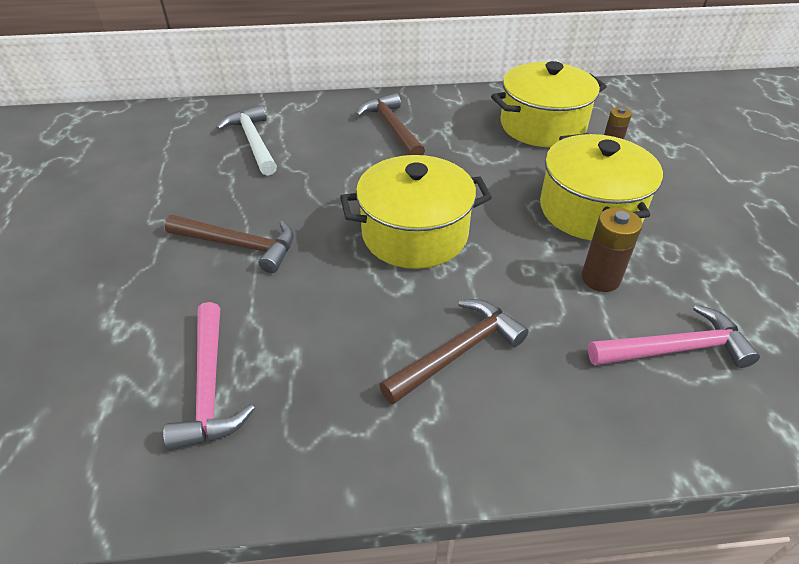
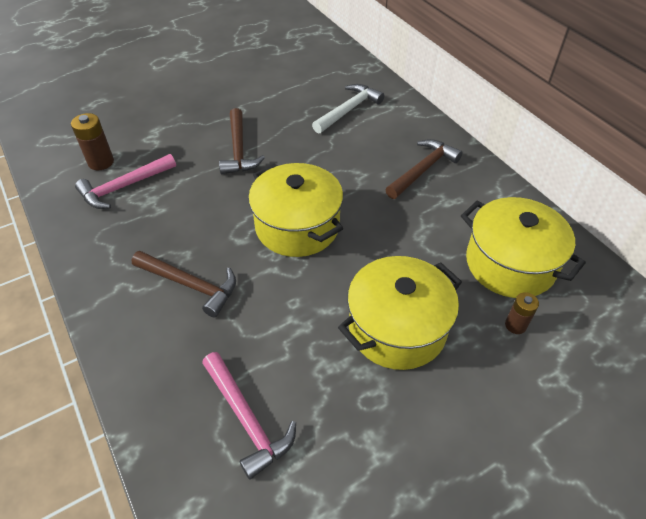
camera: 65 degrees right, 5 degrees up
brown battery [582,208,642,292] -> brown battery moved to [71,113,114,170]

